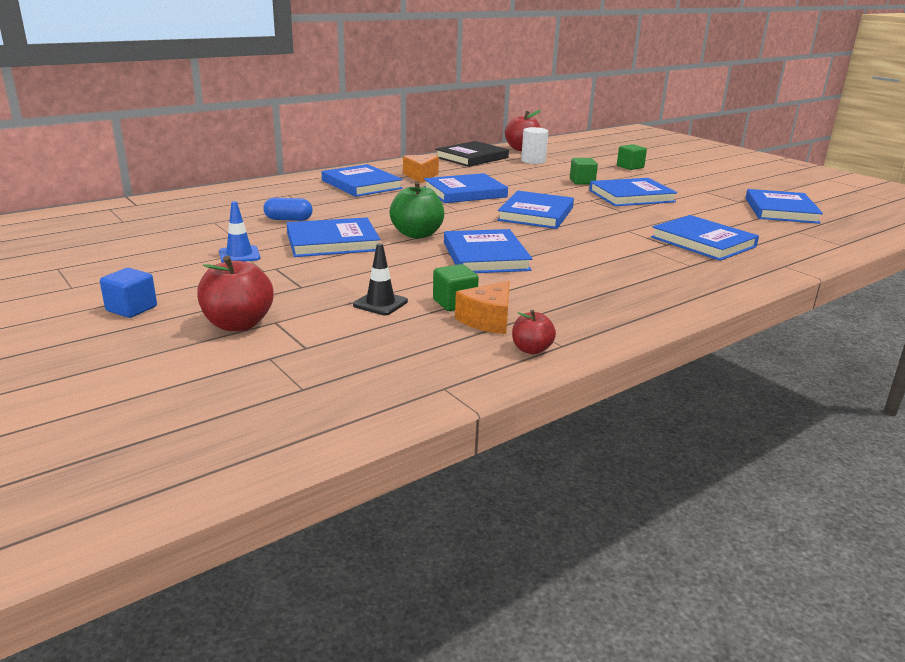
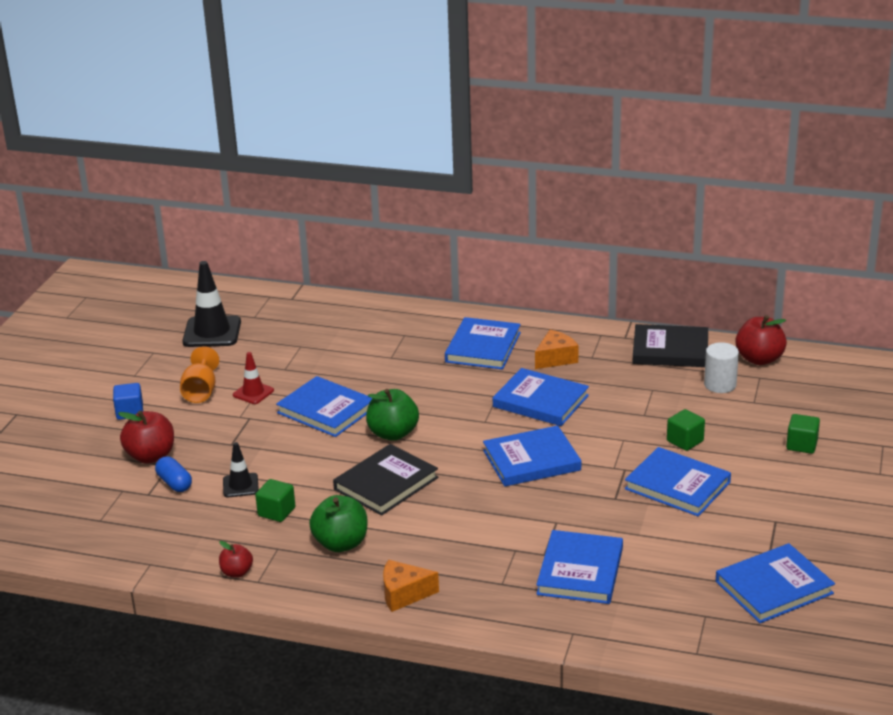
camera: 55 degrees right, 5 degrees up
blue traffic cone [219,201,260,263] -> red traffic cone [233,352,274,404]
blue capsule [263,198,313,221] -> blue capsule moved to [155,456,192,492]
blue book [444,229,532,273] -> black book [333,444,438,516]
orange cheese [455,281,510,334] -> orange cheese moved to [383,560,439,612]
none -> orange goblet [180,346,219,403]
none -> black traffic cone [182,261,241,347]
none -> green apple [309,495,367,552]

